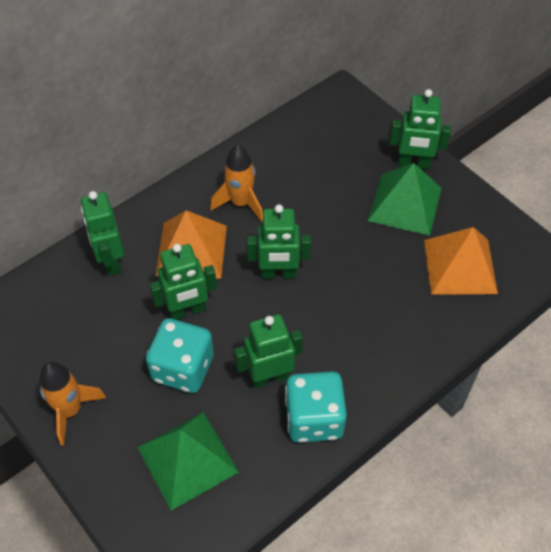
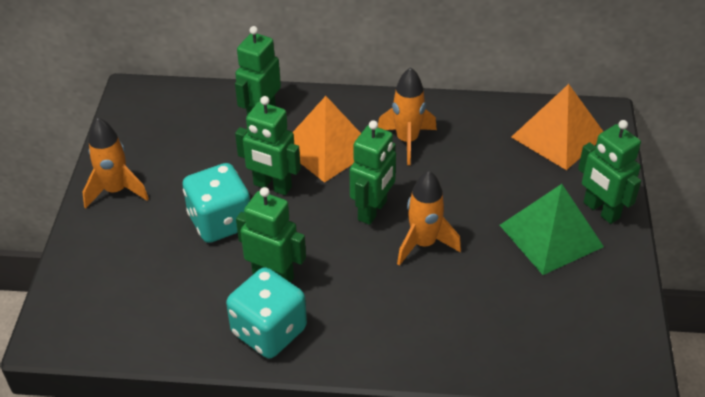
camera: 45 degrees right, 10 degrees down
green pyramid [137,412,239,510] -> none
green robot [247,204,311,279] -> green robot turned 105 degrees counterclockwise [350,120,396,225]
orange pyramid [424,227,498,295] -> orange pyramid moved to [511,84,604,170]
none -> orange rocket [397,171,461,266]

